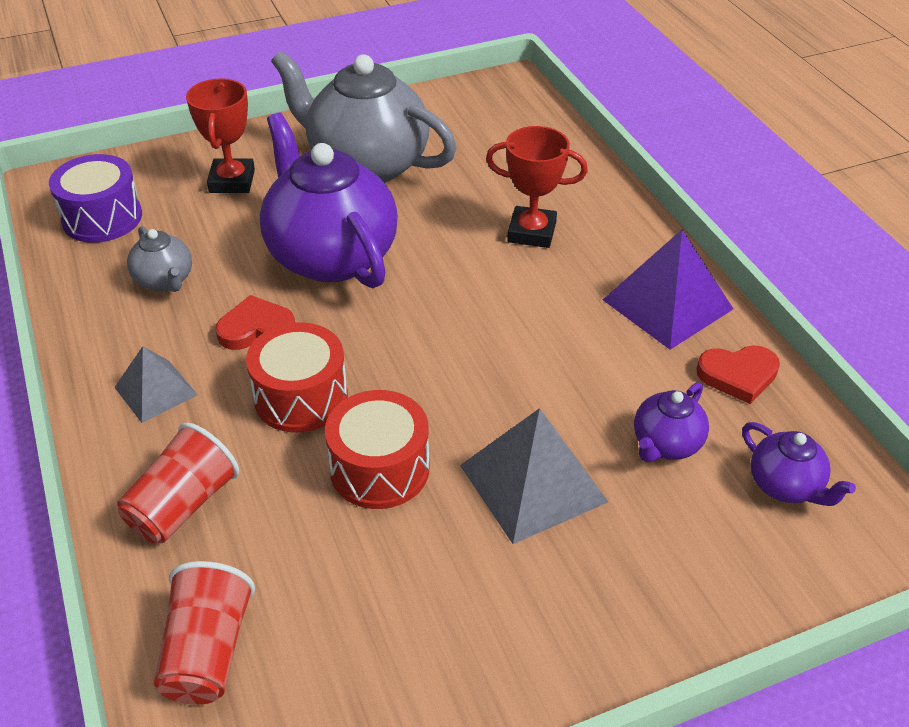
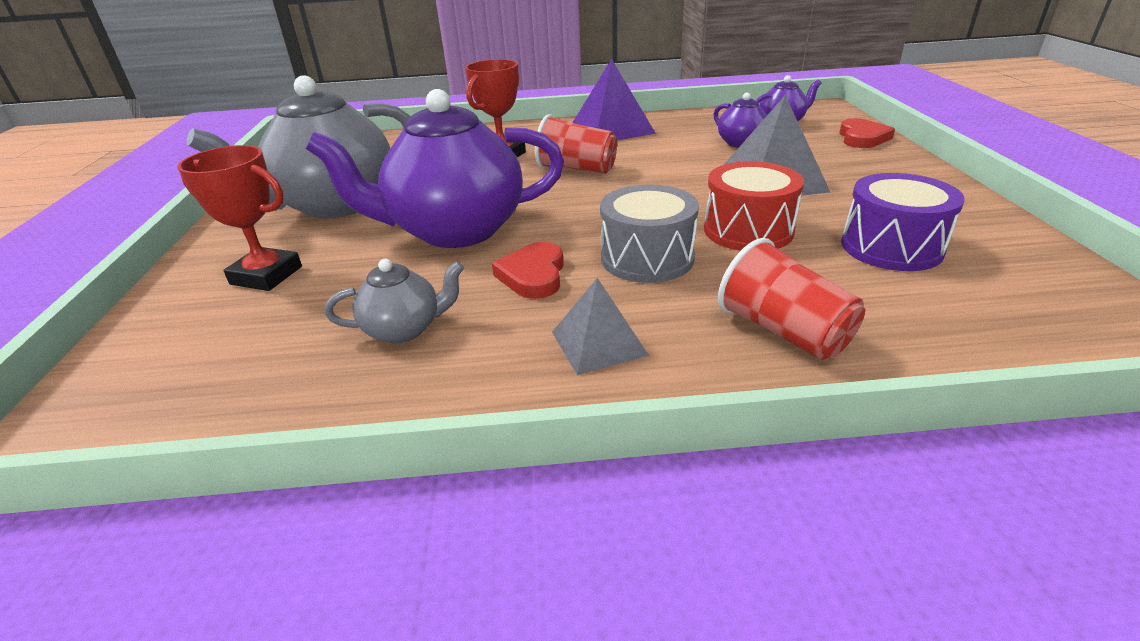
camera: 70 degrees left, 10 degrees down
purple drum [49,154,142,243] -> purple drum moved to [841,173,965,271]
red cup [154,561,255,705] -> red cup moved to [535,114,617,174]
red drum [246,322,348,433] -> grey drum [600,185,699,283]
red heart [696,345,780,404] -> red heart moved to [839,118,895,148]

